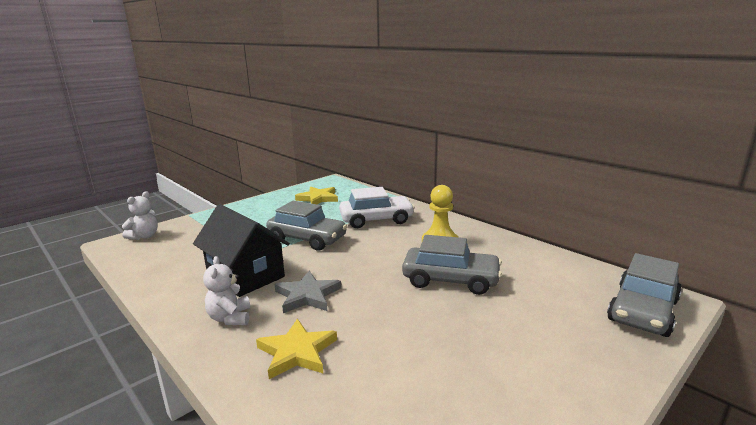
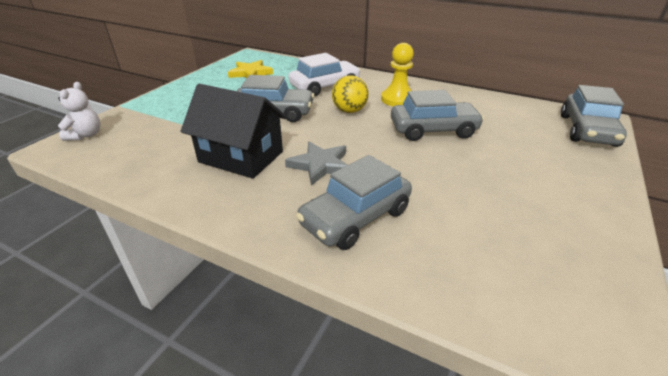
camera: 20 degrees left, 15 degrees up
white teddy bear [203,256,250,325] -> none
yellow star [256,319,337,379] -> grey car [296,155,412,250]
none -> yellow ball [332,75,369,113]

